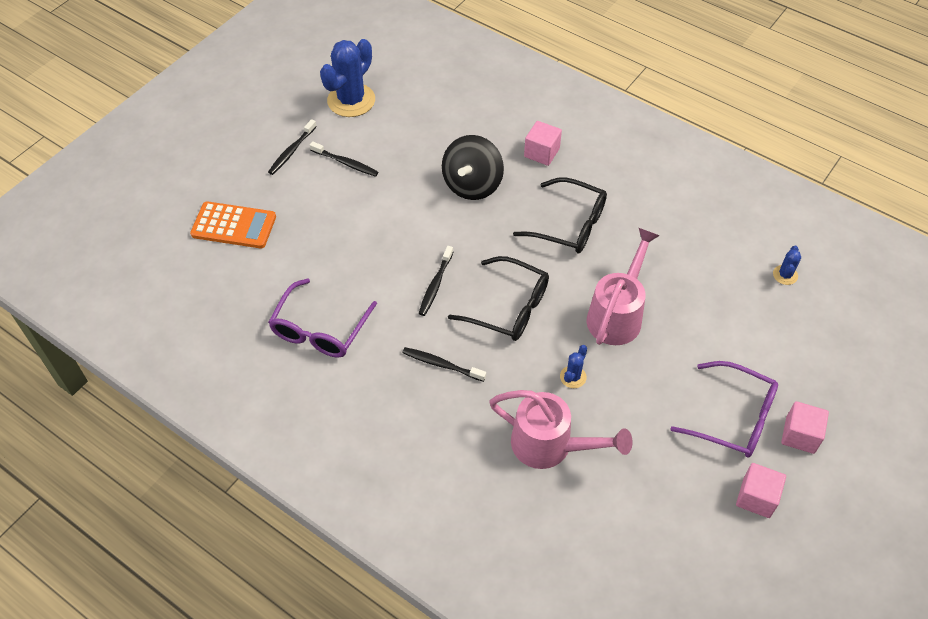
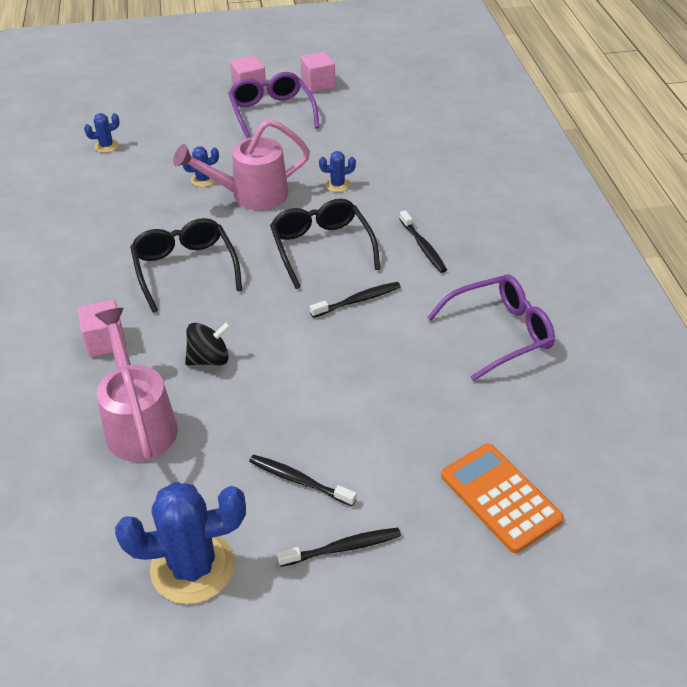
camera: 135 degrees left, 10 degrees down
black toothbrush [310,141,378,177] -> black toothbrush turned 45 degrees counterclockwise [249,454,356,506]
black spinning top [442,135,504,200] -> black spinning top [185,322,231,366], size x0.62
pink watering can [489,390,633,469] -> pink watering can moved to [95,308,178,462]
none -> blue cactus [183,146,219,187]

